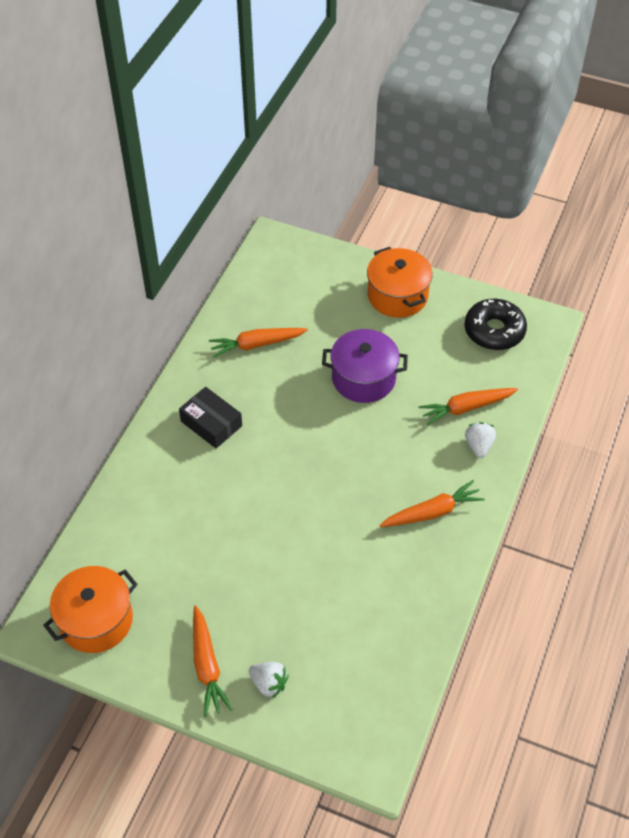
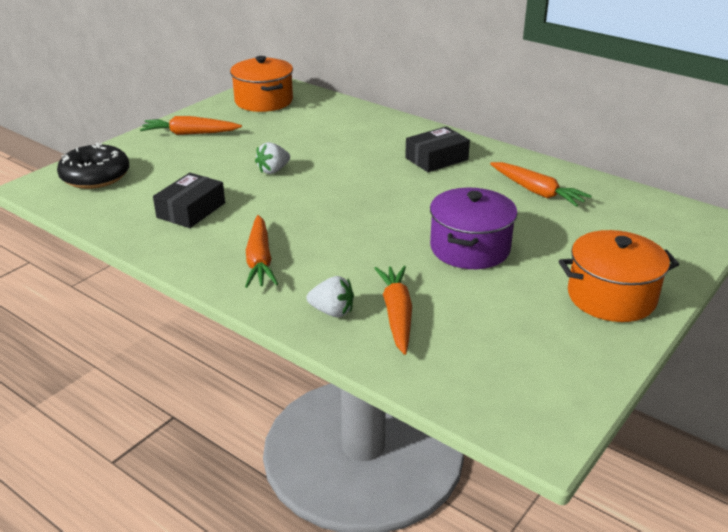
camera: 105 degrees right, 20 degrees down
orange carrot [209,328,308,358] -> orange carrot turned 135 degrees clockwise [490,162,592,207]
white strawberry [249,662,289,698] -> white strawberry moved to [255,142,290,174]
black donut [464,299,527,350] -> black donut moved to [57,143,129,189]
none -> black box [153,173,225,228]

